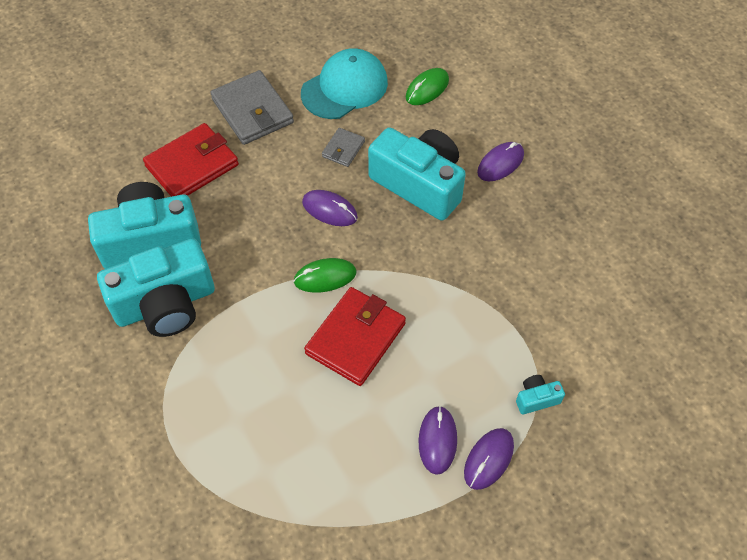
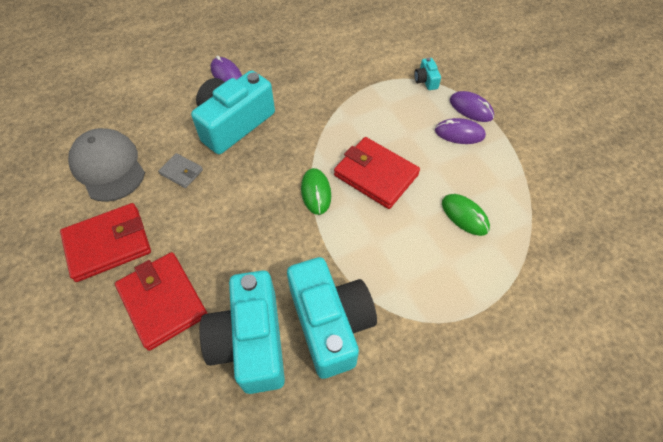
camera: 85 degrees left, 0 degrees up
grey wallet [210,70,294,145] -> red wallet [60,203,151,282]
turquoise cap [301,48,388,119] -> grey cap [68,128,145,202]
purple mouse [302,190,358,226] -> none
green mouse [406,68,449,105] -> green mouse moved to [442,194,490,236]

